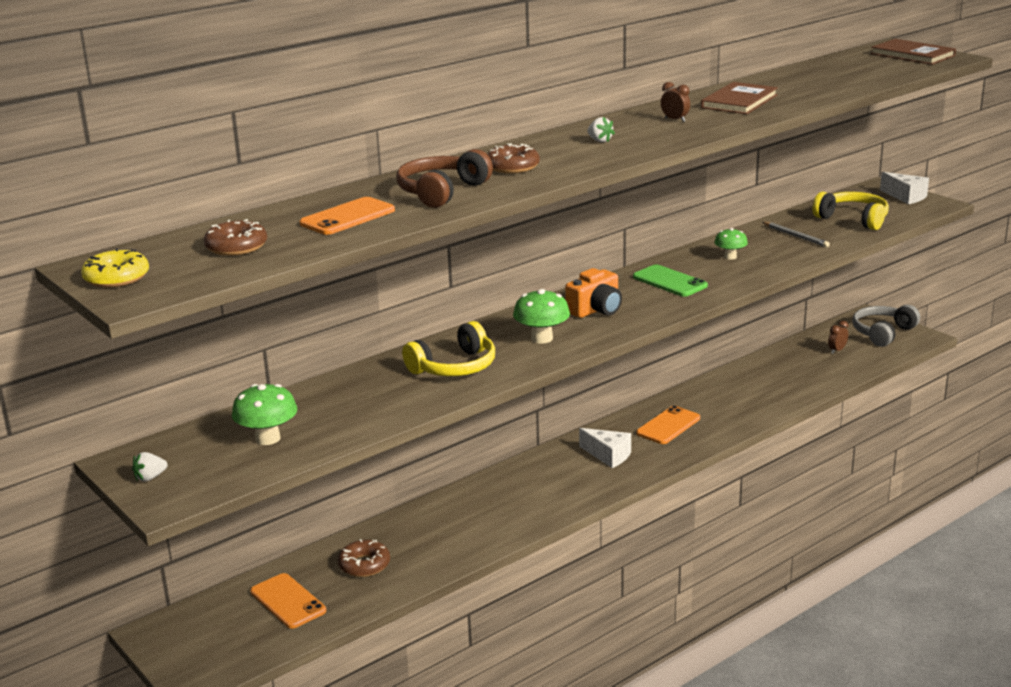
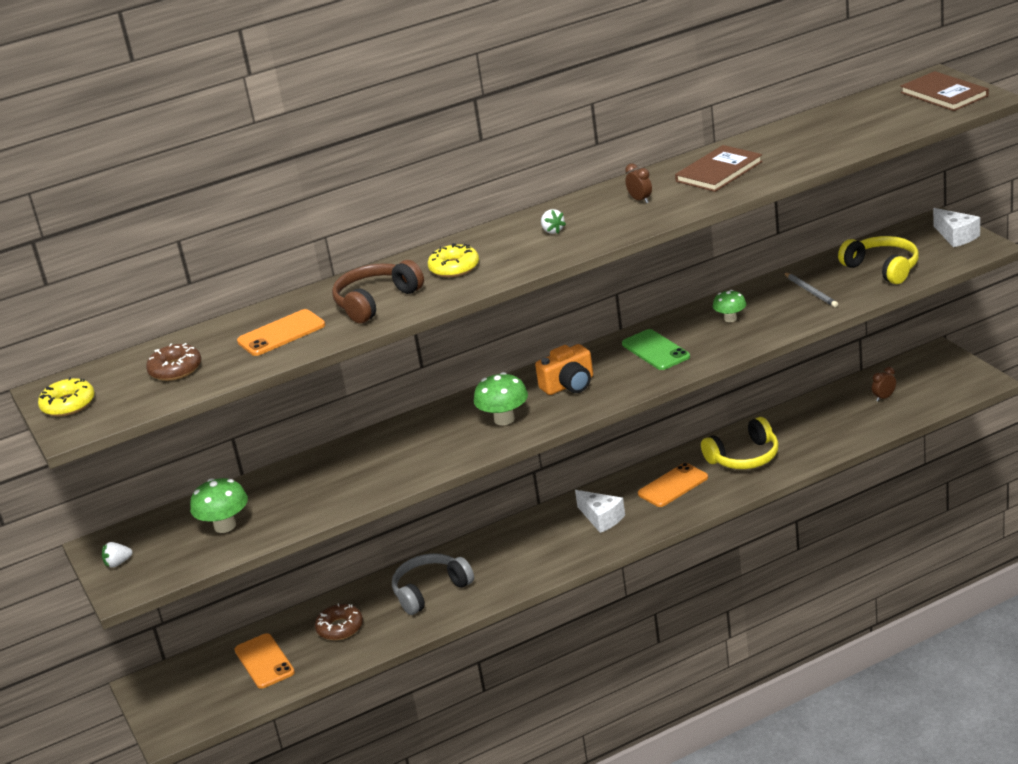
camera: 15 degrees right, 5 degrees up
yellow headphones [402,321,495,376] -> yellow headphones moved to [701,417,779,469]
brown donut [487,143,540,173] -> yellow donut [428,243,479,277]
grey headphones [852,305,920,347] -> grey headphones moved to [392,553,474,615]

